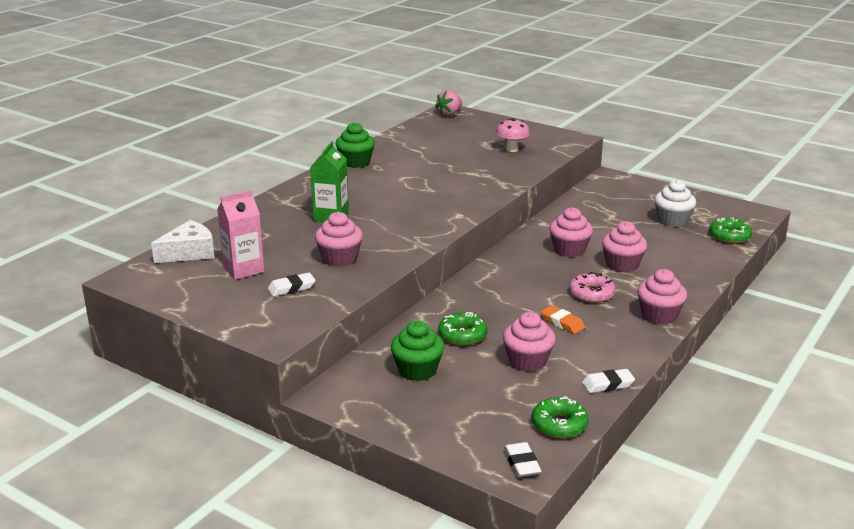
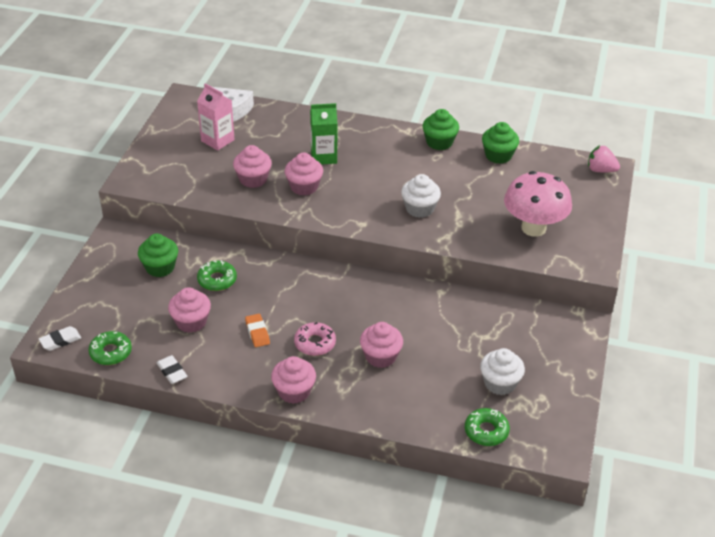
camera: 70 degrees right, 15 degrees up
white eraser [268,273,316,297] -> none
pink mushroom [495,118,530,152] -> pink mushroom [504,171,572,237], size x1.85
orange eraser [541,305,585,334] -> orange eraser turned 45 degrees counterclockwise [245,314,270,347]
pink cupcake [549,207,593,257] -> pink cupcake moved to [285,153,323,196]
none -> white cupcake [401,174,441,218]
none -> green cupcake [482,122,519,164]

